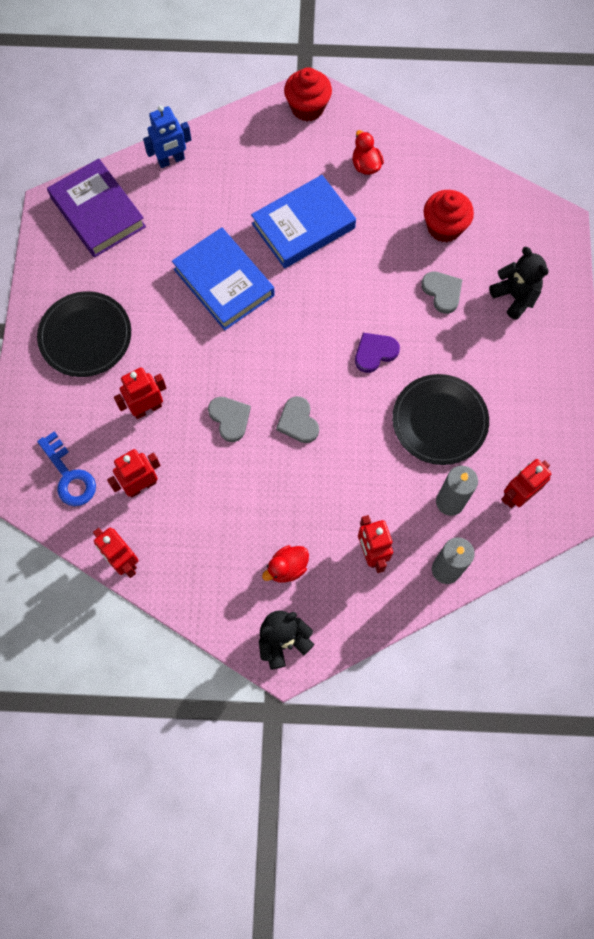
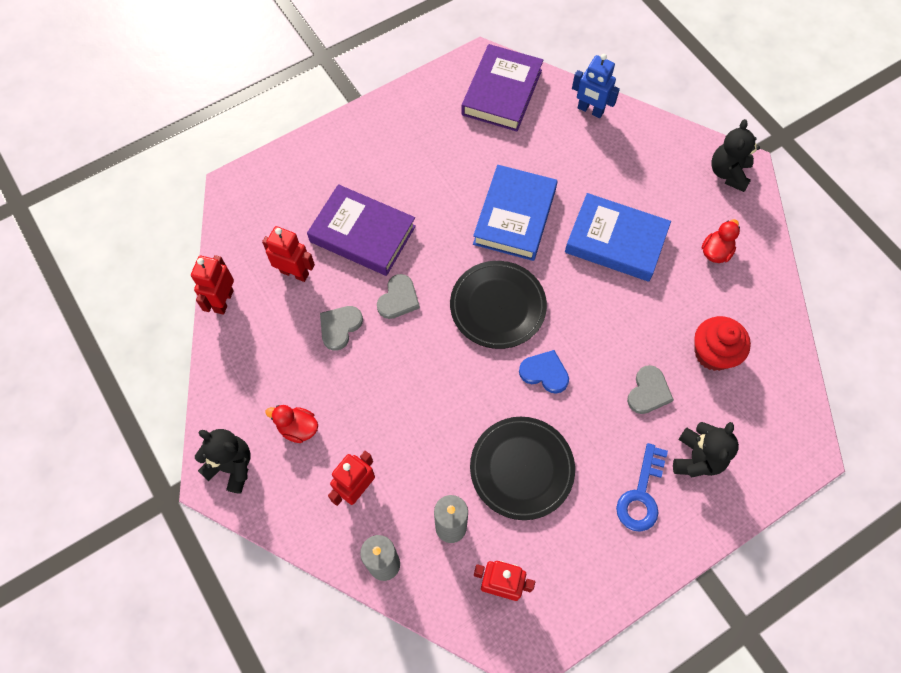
camera: 55 degrees right, 5 degrees down
black plate [37,291,131,377] -> black plate moved to [450,261,547,349]
blue key [37,431,96,506] -> blue key moved to [616,443,668,532]
red robot [114,367,166,419] -> purple book [307,184,416,276]
grey heart [276,396,319,443] -> grey heart moved to [320,306,363,351]
red cupcake [284,67,332,121] -> black teddy bear [711,119,760,192]
purple heart [355,333,400,373] -> blue heart [519,350,569,394]

